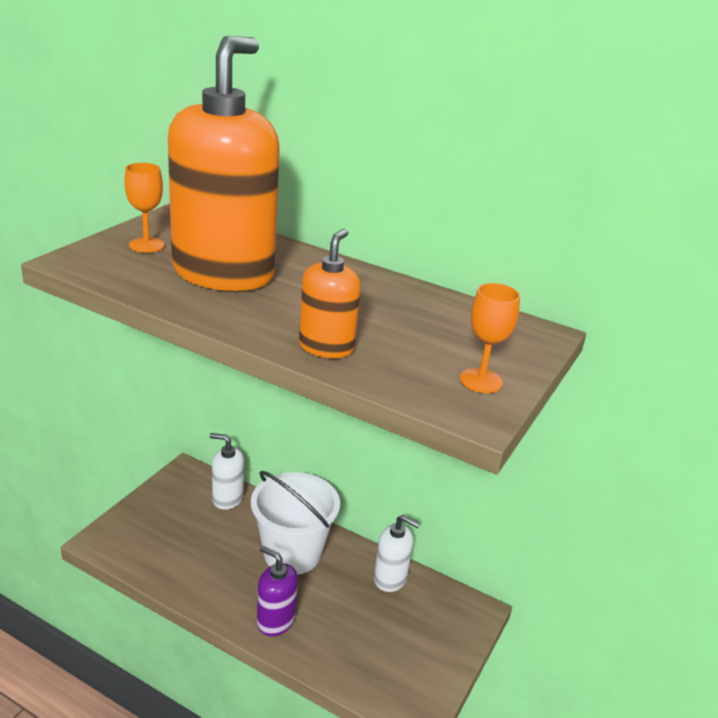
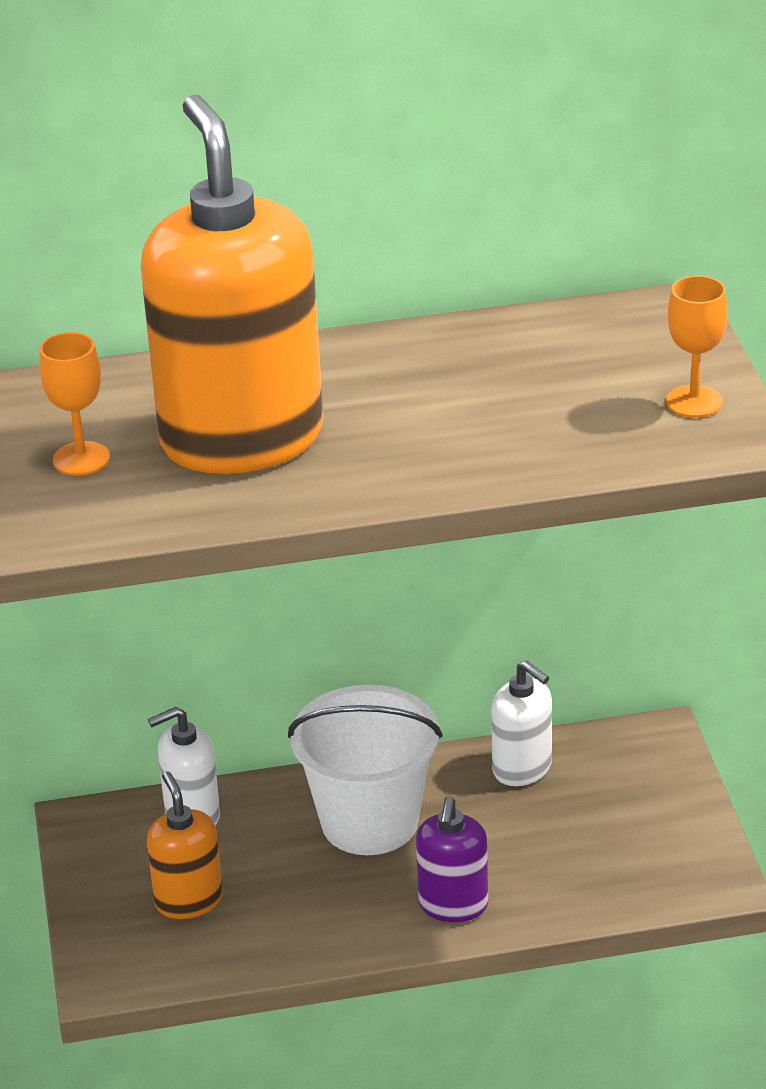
camera: 35 degrees left, 5 degrees up
purple soap dispenser [257,545,298,636] -> purple soap dispenser turned 75 degrees counterclockwise [416,796,488,922]
orange soap dispenser [299,229,361,358] -> orange soap dispenser moved to [147,772,223,919]
white soap dispenser [374,514,420,592] -> white soap dispenser turned 60 degrees clockwise [491,660,552,786]

